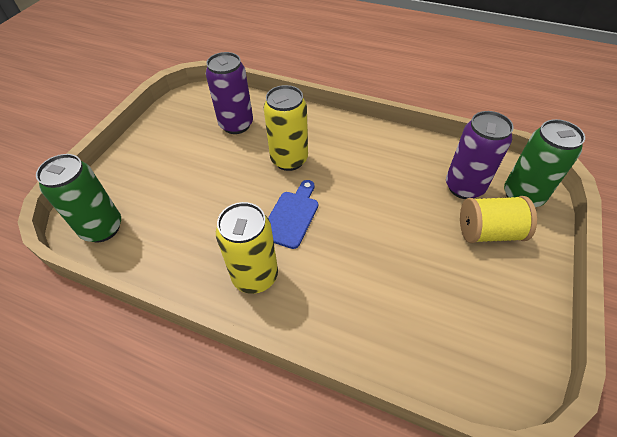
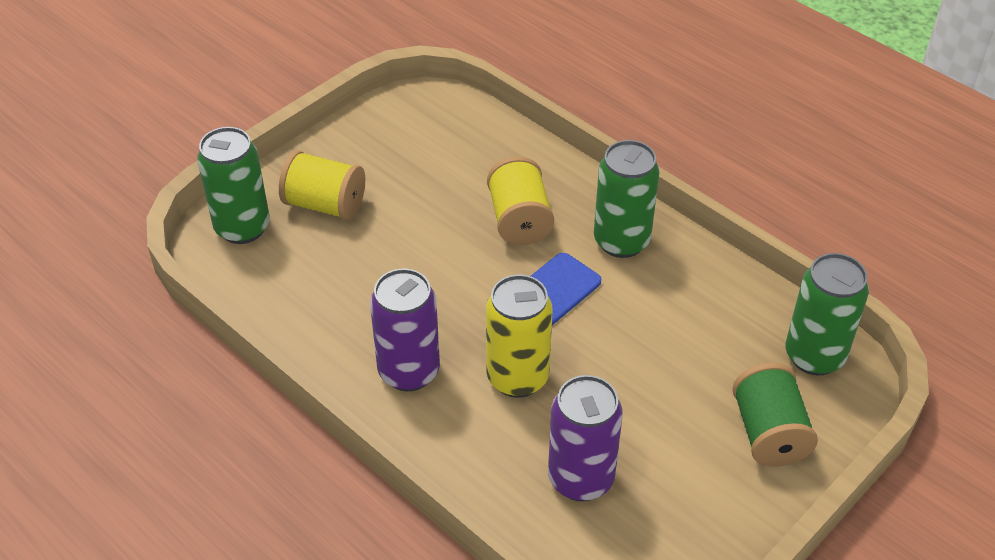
camera: 160 degrees left, 5 degrees down
yellow can [216,202,278,294] -> green can [594,140,660,258]
purple can [446,111,514,199] -> purple can moved to [370,268,440,391]
none -> yellow spool [487,157,554,245]
none -> green spool [732,363,818,467]

